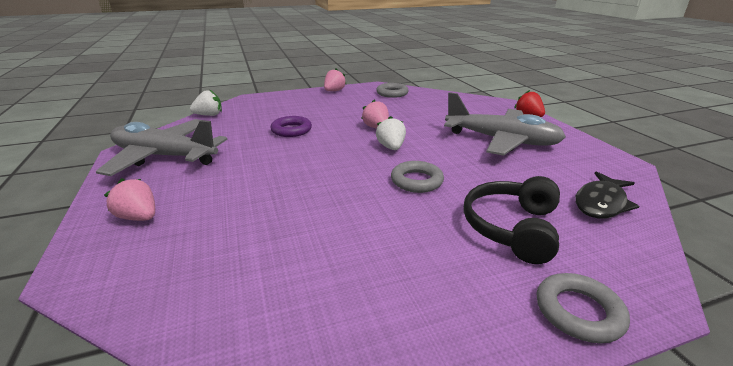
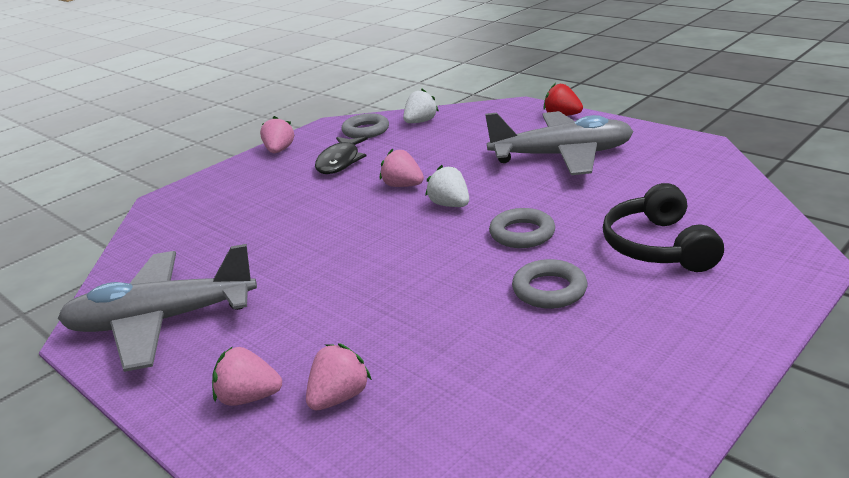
camera: 25 degrees left, 0 degrees up
white strawberry [190,89,222,116] -> white strawberry moved to [403,89,439,123]
purple ring [271,116,312,137] -> none
grey ring [536,273,630,343] -> grey ring moved to [512,259,587,309]
black fish [575,171,640,219] -> black fish moved to [315,137,368,174]
none -> pink strawberry [306,343,372,410]

